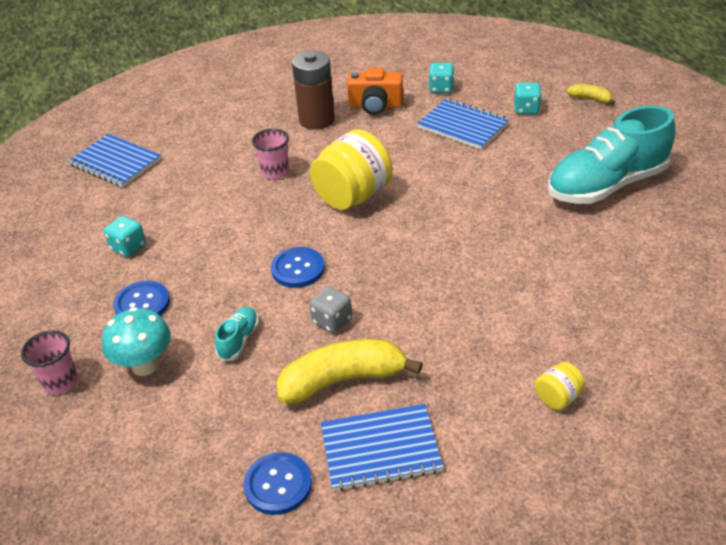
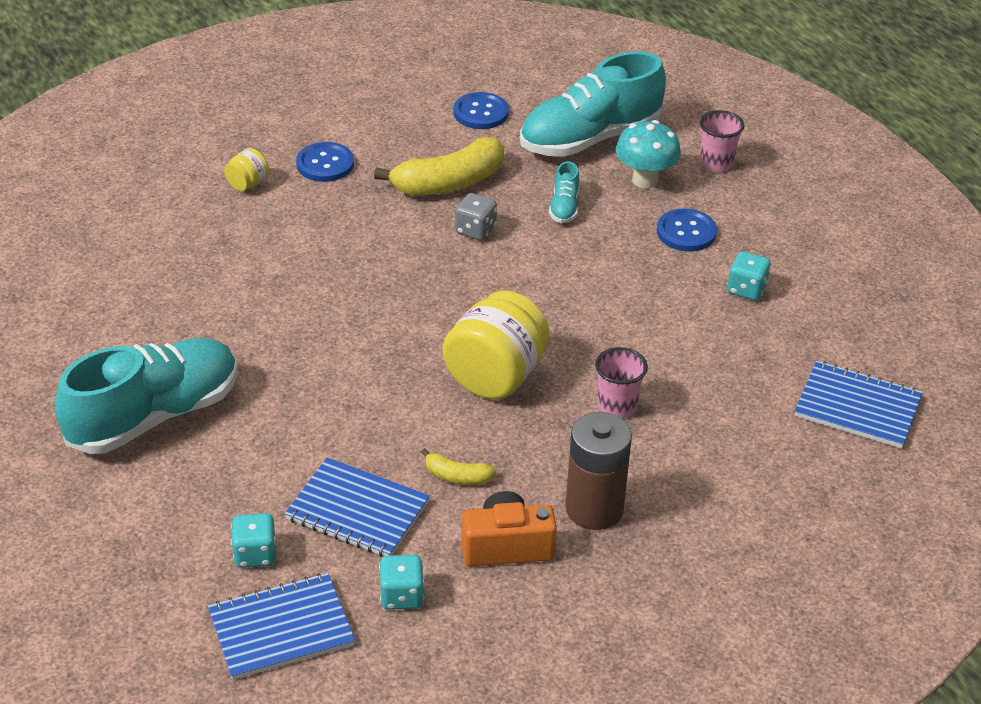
camera: 165 degrees right, 0 degrees up
blue button [271,247,325,288] -> blue button moved to [296,142,354,182]
blue notebook [321,404,443,491] -> blue notebook moved to [208,573,355,680]
yellow banana [566,84,615,105] -> yellow banana moved to [421,448,496,485]
none -> turquoise shoe [520,51,666,157]

